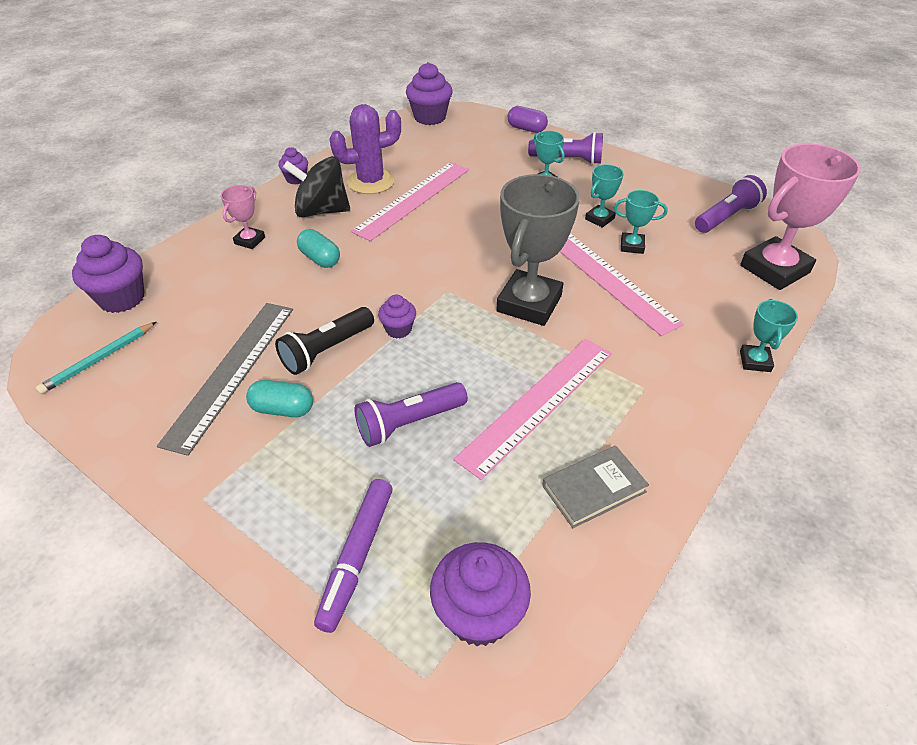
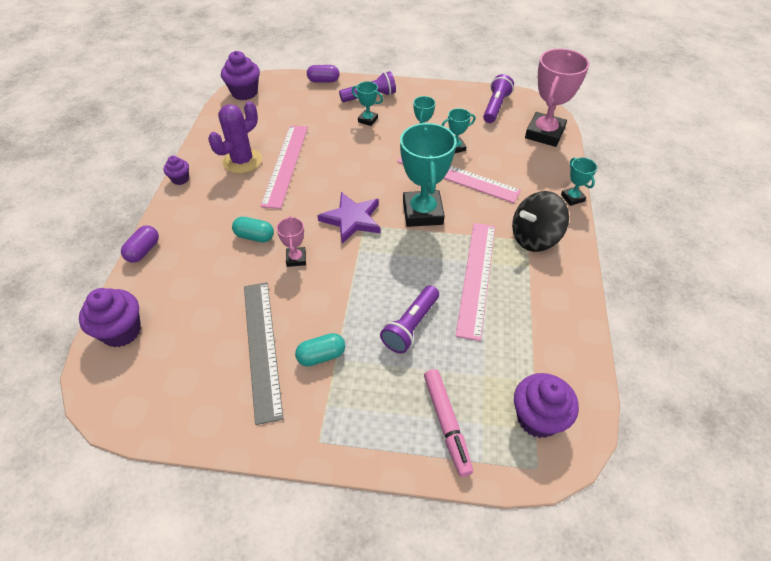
camera: 30 degrees left, 5 degrees up
turquoise pencil [36,322,156,394] -> none
pink trophy [221,185,265,249] -> pink trophy moved to [276,216,306,267]
black flashlight [275,307,374,375] -> none
black spinning top [283,156,350,217] -> black spinning top moved to [512,191,569,252]
purple marker [314,479,393,633] -> pink marker [424,369,473,477]
purple cupcake [378,295,416,339] -> none
grey trophy [497,174,580,326] -> turquoise trophy [400,122,456,227]
grey book [542,446,649,528] -> none
none -> purple capsule [121,225,159,262]
none -> purple star [317,192,381,244]

